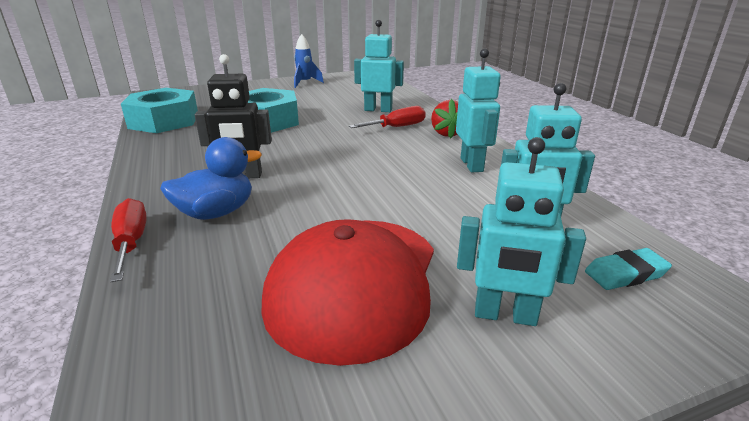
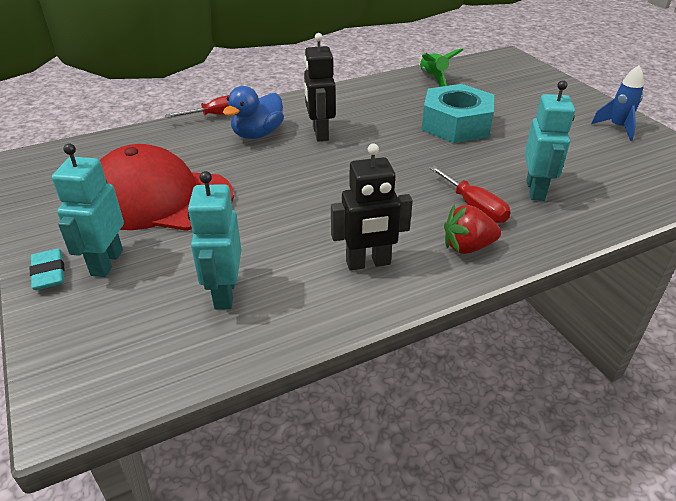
camera: 85 degrees right, 10 degrees up
turquoise nut [121,88,198,133] -> green rocket [420,48,463,86]
blue duck [160,137,262,220] -> blue duck turned 75 degrees clockwise [223,86,284,139]
turquoise robot [456,48,501,172] -> black robot [331,143,413,271]
turquoise eraser [585,248,672,290] -> turquoise eraser moved to [30,249,65,290]

